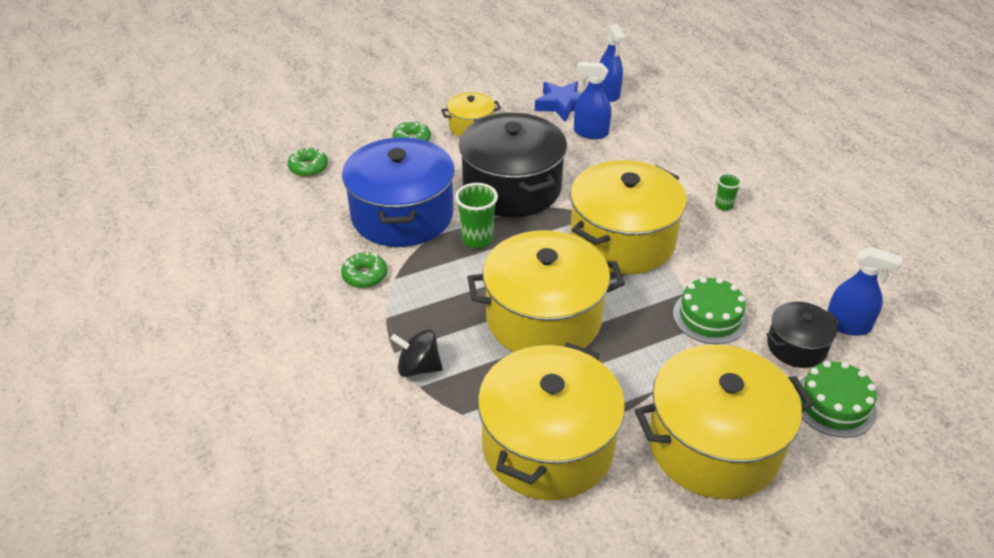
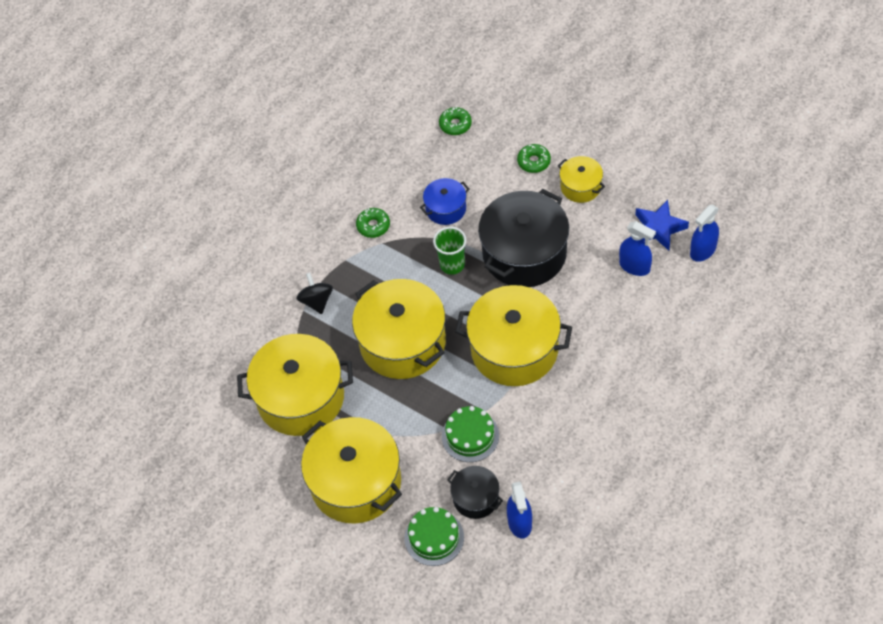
camera: 65 degrees right, 15 degrees up
blue pot [342,137,455,247] -> blue pot [420,178,469,225], size x0.50
blue spray bottle [574,62,611,139] -> blue spray bottle turned 135 degrees clockwise [619,221,656,276]
green cup [715,173,742,211] -> none

